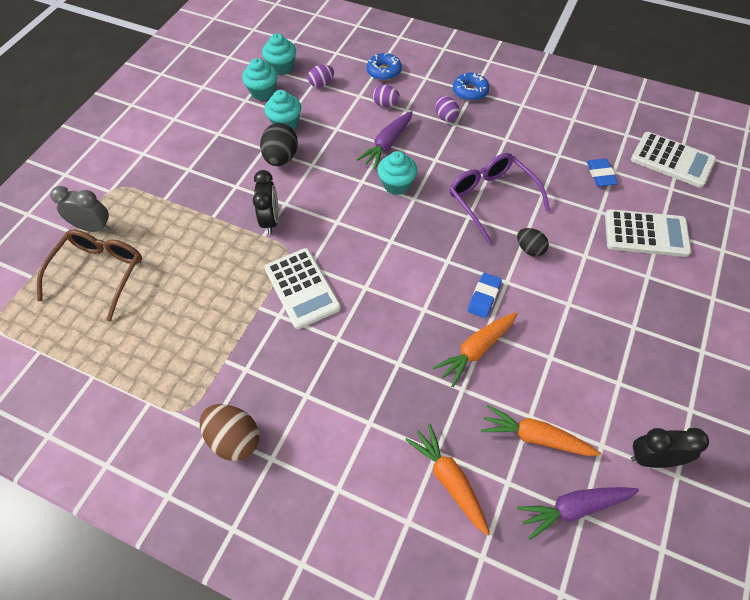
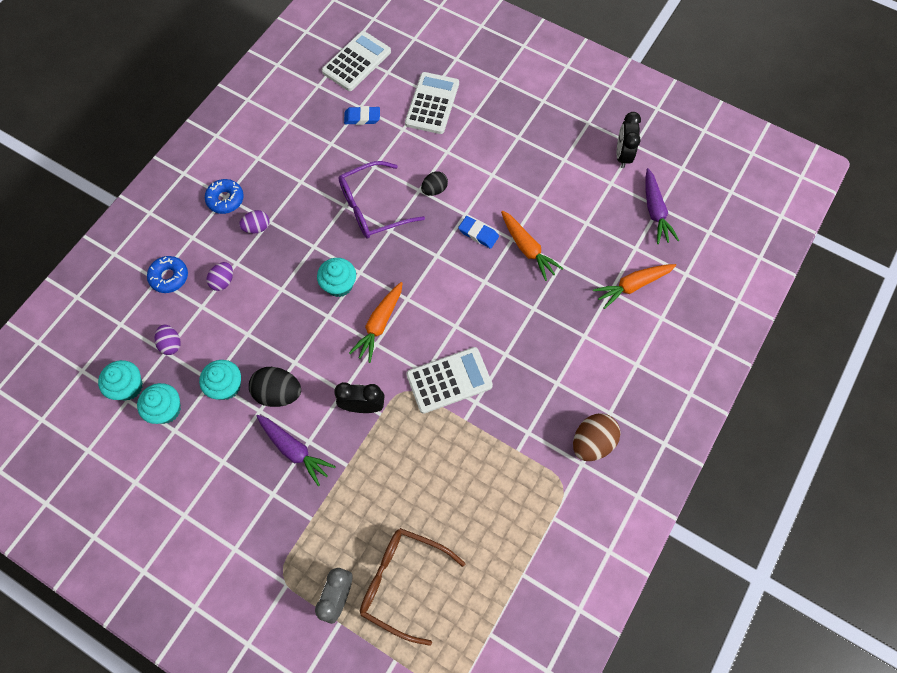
camera: 85 degrees left, 10 degrees up
purple carrot [356,111,413,169] -> purple carrot moved to [257,415,336,486]
orange carrot [481,404,601,456] -> orange carrot moved to [349,282,403,363]

